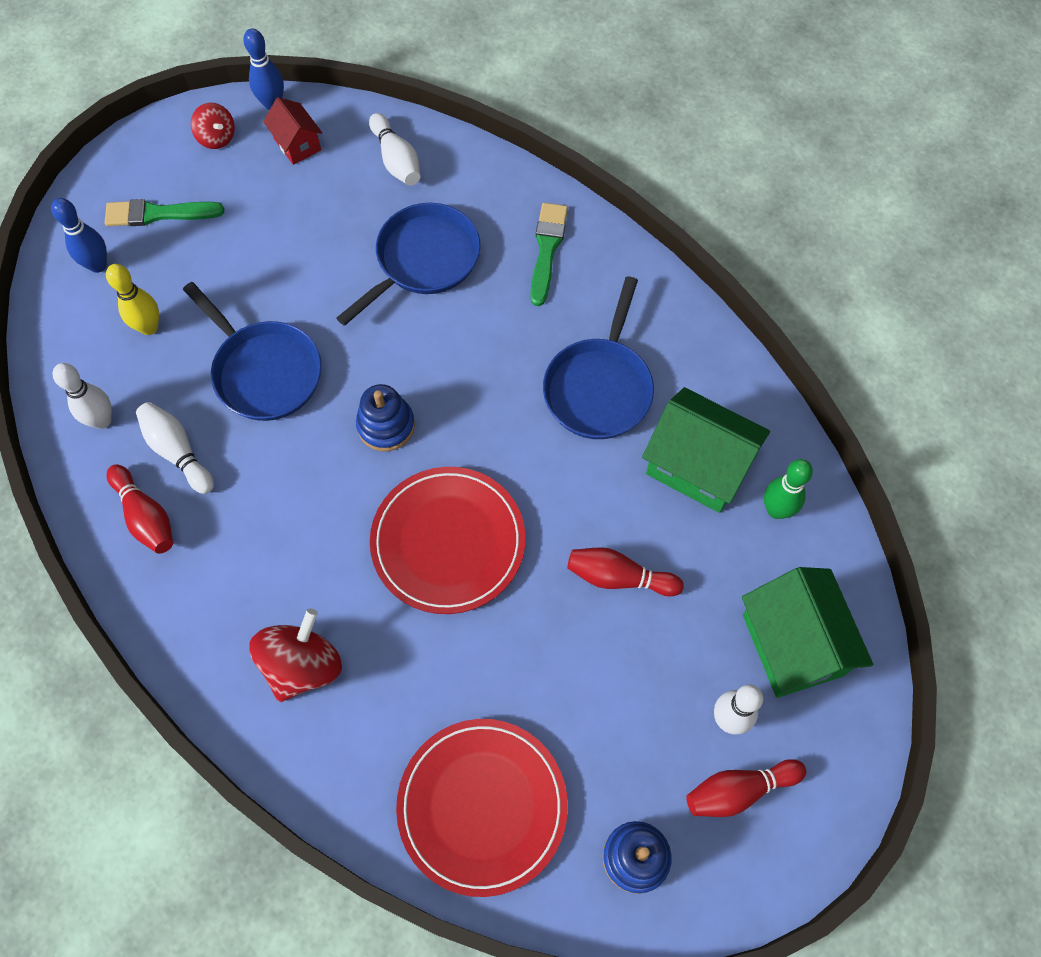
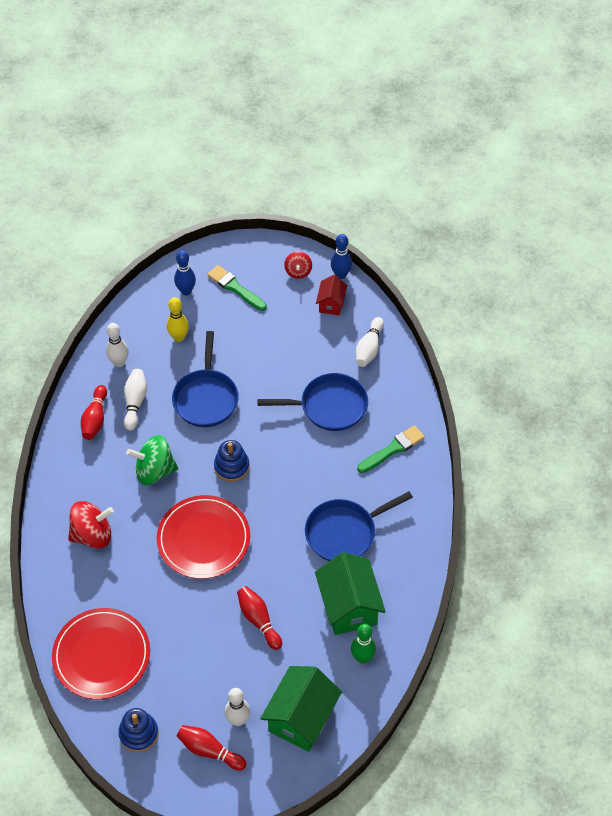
camera: 45 degrees right, 10 degrees down
none -> green spinning top [126,435,178,485]

